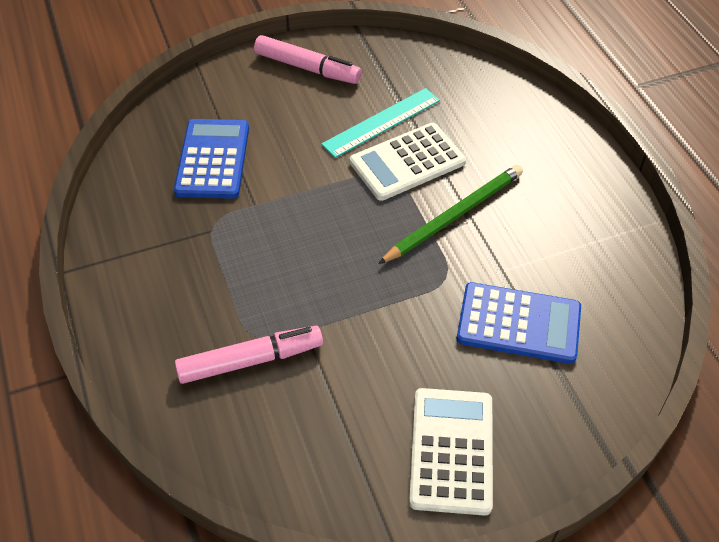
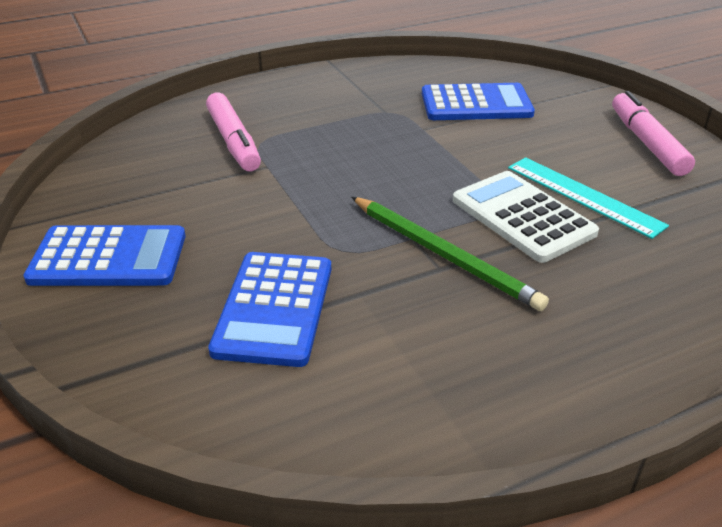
camera: 85 degrees right, 15 degrees down
pink marker [254,35,361,84] -> pink marker turned 150 degrees clockwise [612,91,695,176]
white calculator [409,388,493,516] -> blue calculator [23,225,186,286]

